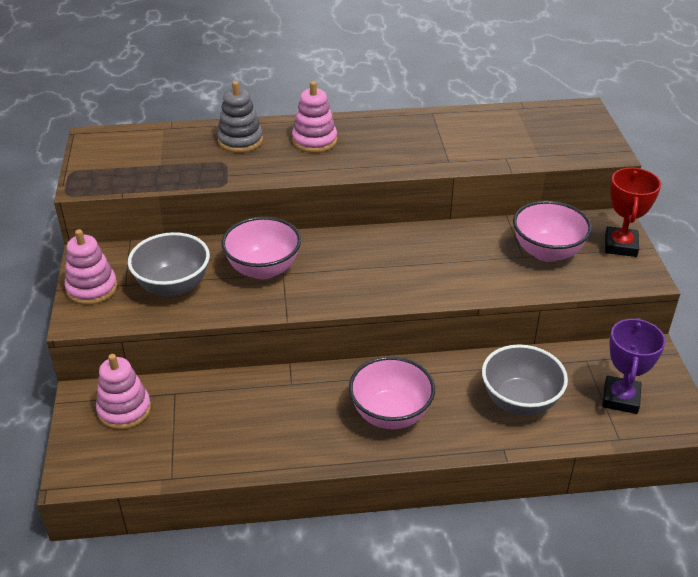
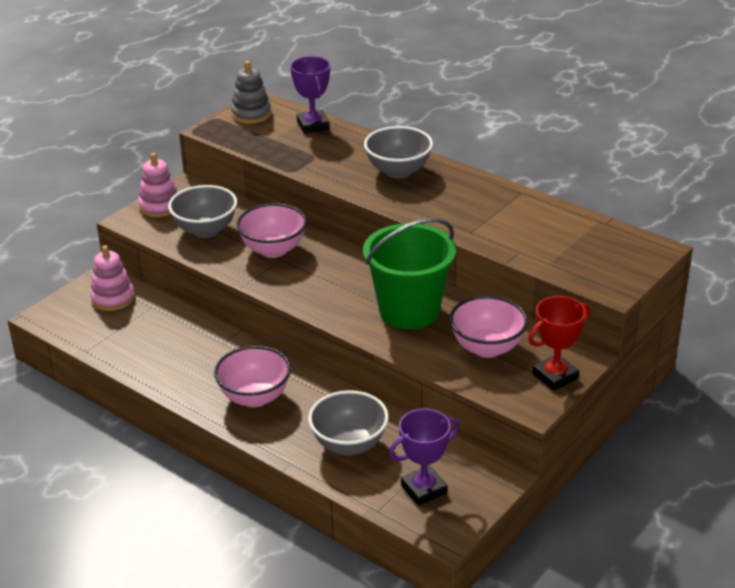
camera: 45 degrees right, 5 degrees down
grey stacking toy [217,81,263,153] -> grey stacking toy moved to [231,61,271,124]
pink stacking toy [292,81,337,153] -> grey bowl [364,126,433,178]
none -> purple trophy [290,56,330,134]
none -> green bucket [363,218,456,329]

